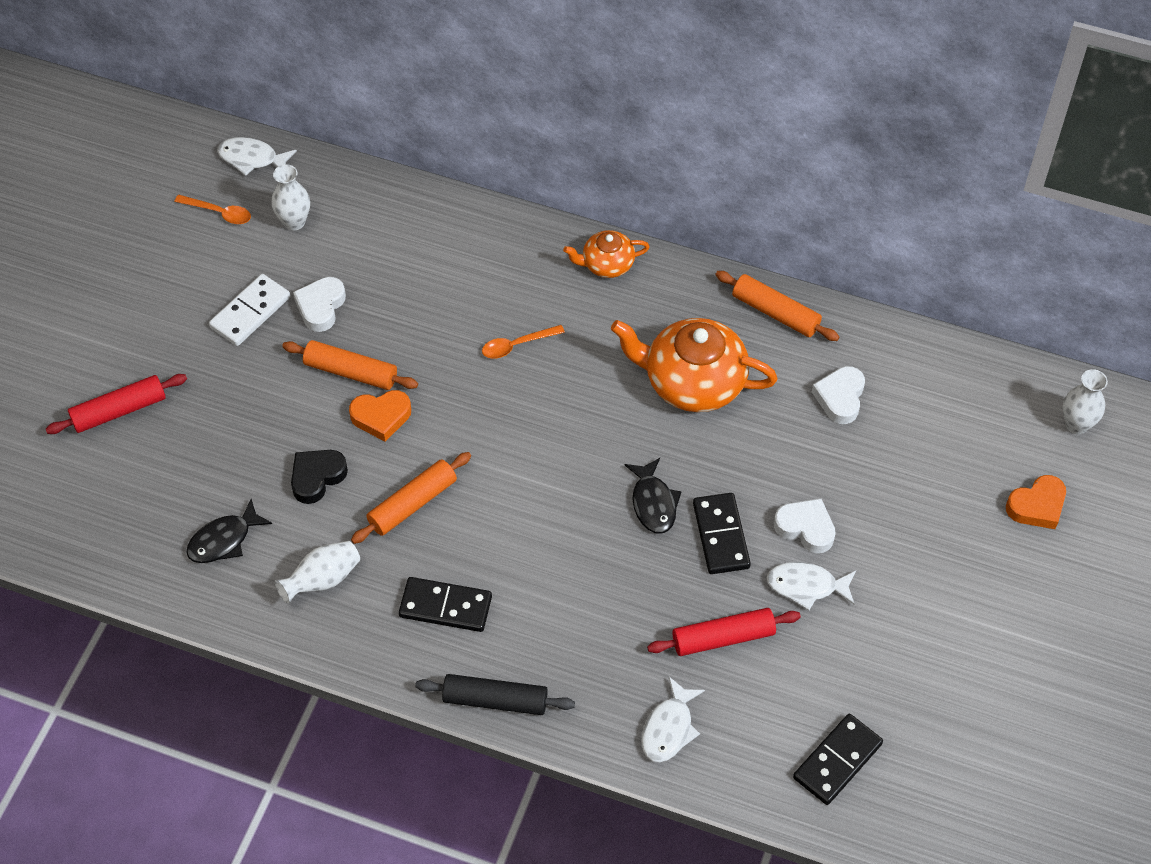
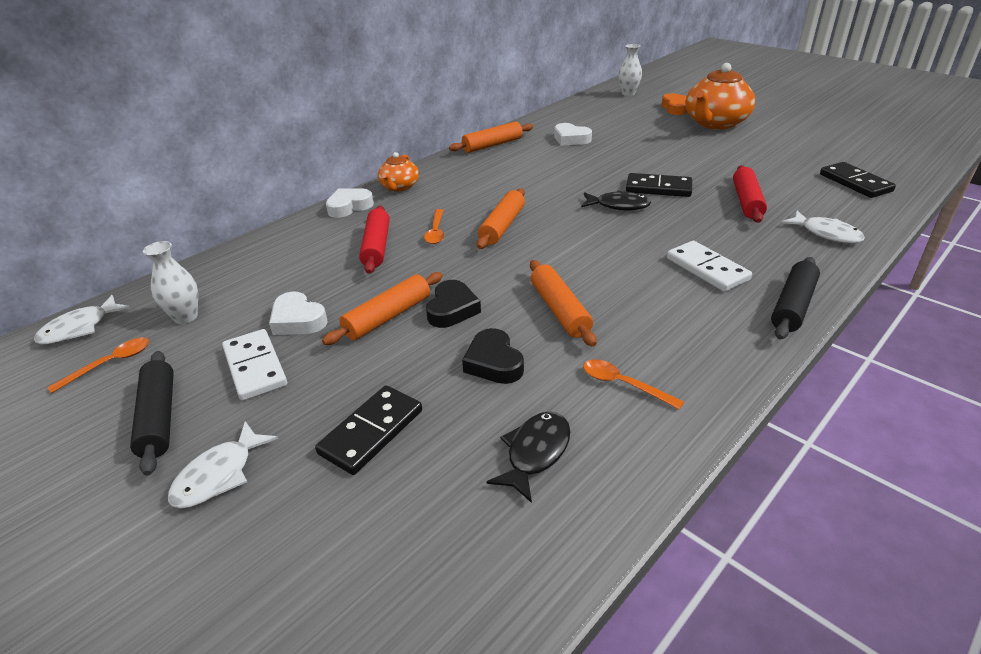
camera: 65 degrees left, 20 degrees down
red rolling pin [46,374,187,434] -> red rolling pin moved to [359,206,390,274]
black fish [186,499,272,563] -> black fish turned 135 degrees counterclockwise [486,411,570,503]
white vase [275,541,360,604] -> orange spoon [583,359,684,410]
orange heart [349,390,411,442] -> black heart [426,280,481,328]
black domino [399,577,492,632] -> black domino moved to [315,385,422,475]
orange teapot [611,318,778,412] -> orange teapot moved to [685,63,755,130]
white fish [767,562,856,610] -> white fish moved to [168,421,278,509]
white heart [774,498,836,553] -> white heart moved to [326,188,374,218]
none -> black rolling pin [130,351,174,476]
none -> orange rolling pin [477,188,525,249]
none -> white domino [667,241,752,292]

